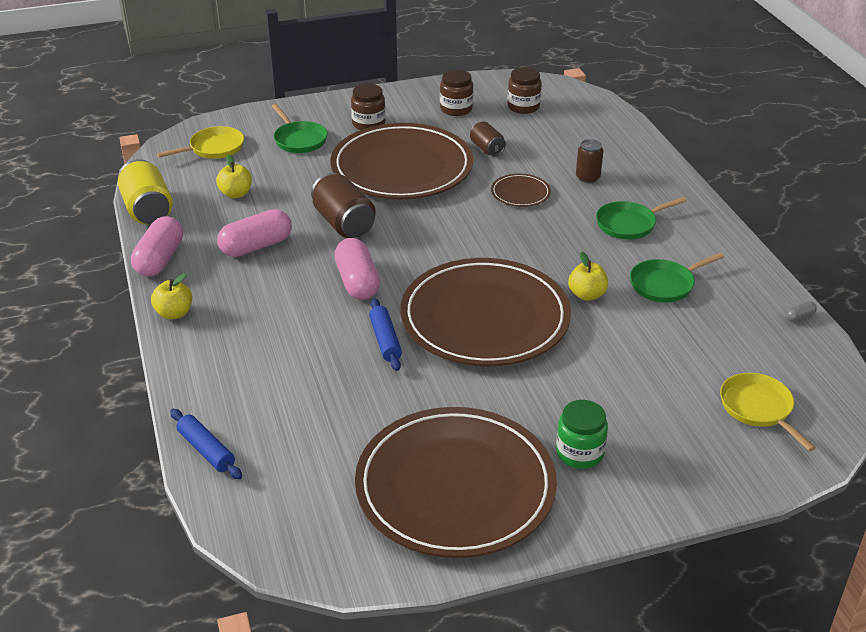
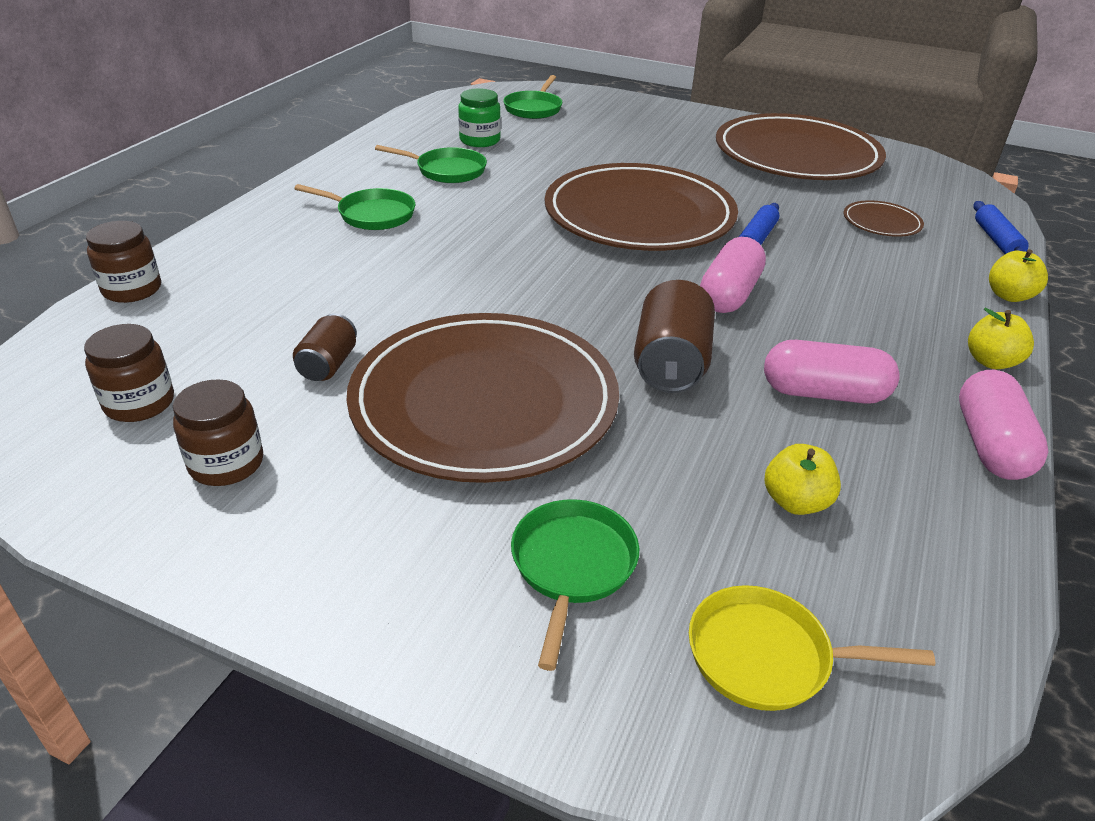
camera: 140 degrees left, 0 degrees up
yellow can [118,159,173,224] -> none
pink capsule [131,216,183,276] -> pink capsule turned 45 degrees counterclockwise [959,370,1048,480]
brown jar [351,84,386,130] -> brown jar moved to [86,221,161,303]
brown plate [491,174,551,207] -> brown plate moved to [843,200,924,237]
green jar [556,400,608,469] -> green jar moved to [458,88,501,147]
yellow apple [568,251,608,301] -> yellow apple moved to [989,249,1048,302]
brown can [576,139,603,183] -> none
yellow pan [720,373,816,451] -> green pan [503,75,562,119]
grey capsule [786,301,817,322] -> none

